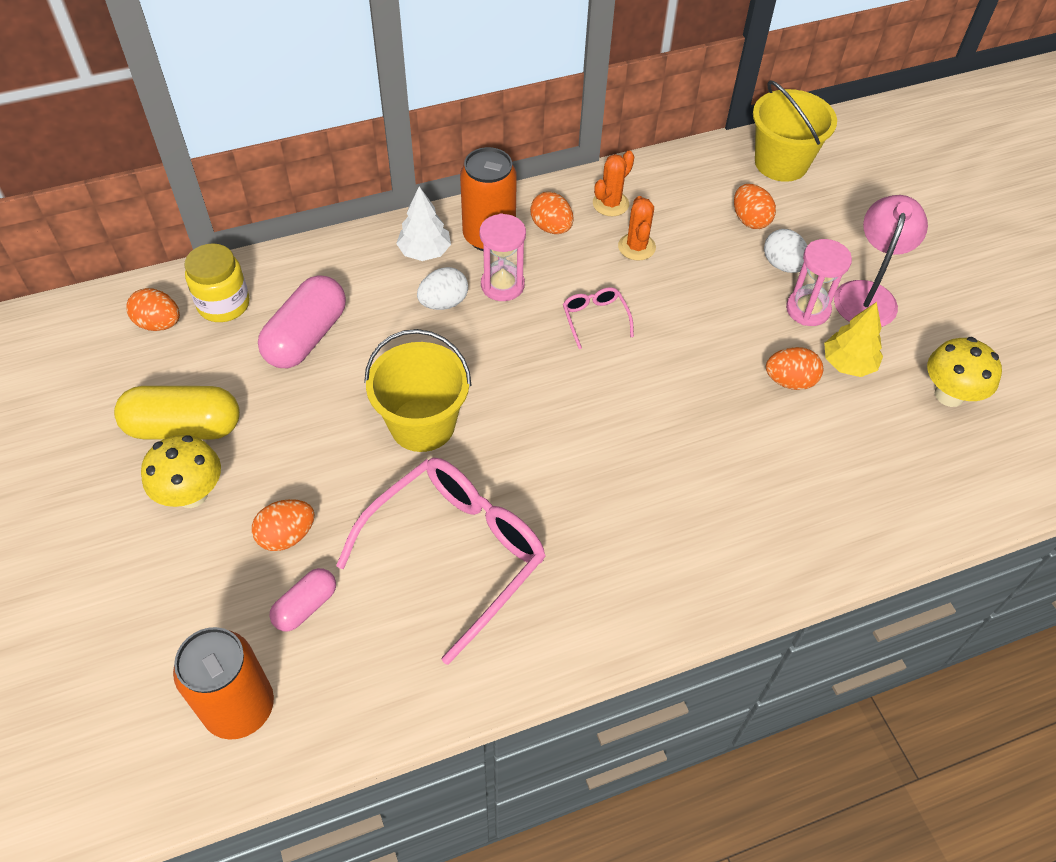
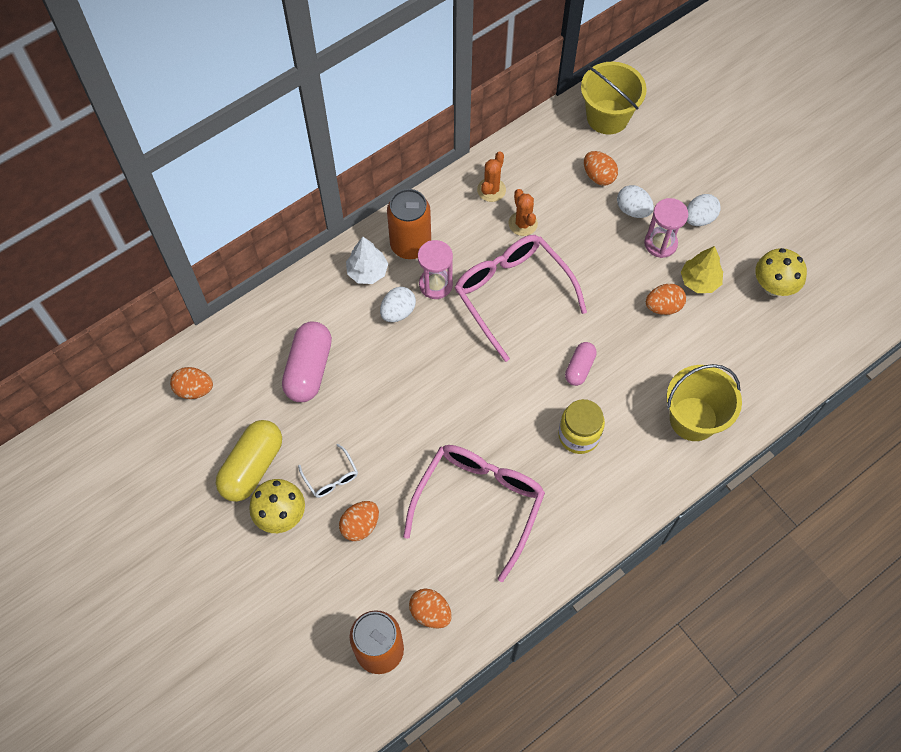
camera: 15 degrees left, 10 degrees up
yellow capsule [114,386,240,440] -> yellow capsule turned 45 degrees counterclockwise [216,420,282,502]
yellow jar [185,243,250,322] -> yellow jar moved to [558,399,605,454]
pink capsule [270,568,336,631] -> pink capsule moved to [565,342,597,386]
yellow bucket [364,329,471,452] -> yellow bucket moved to [667,364,742,441]
orange egg [530,192,573,234] -> orange egg moved to [409,589,452,629]
pink glasses [563,287,634,349] -> pink glasses [455,235,587,362], size x2.30
pink lamp [834,195,928,327] -> white egg [687,194,721,226]
none -> white glasses [298,444,358,498]

